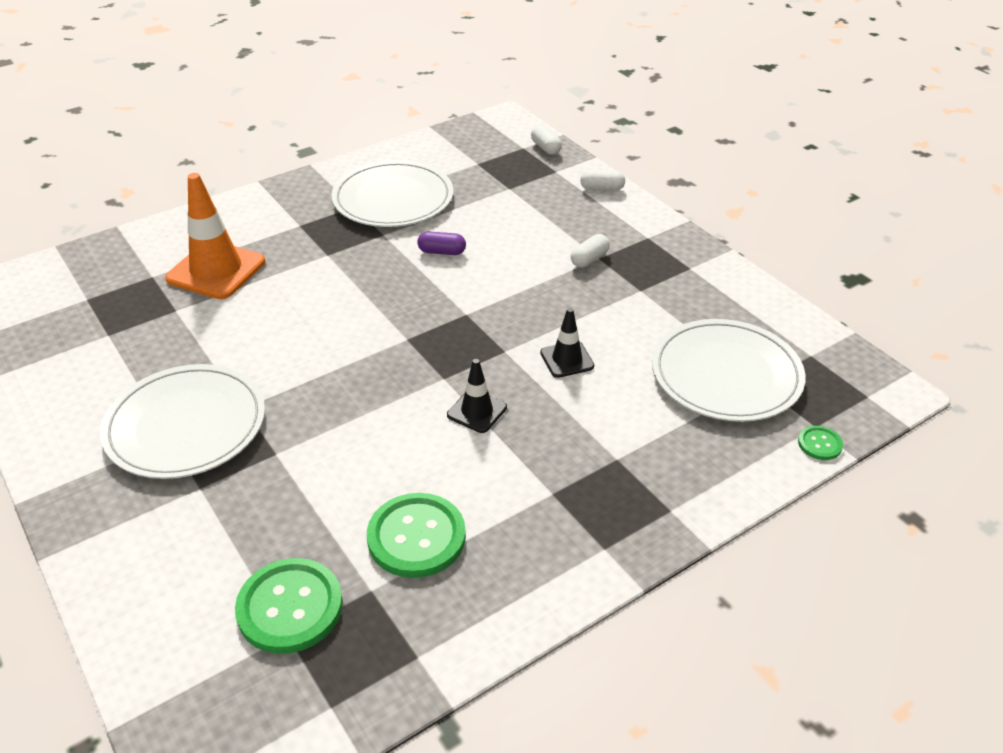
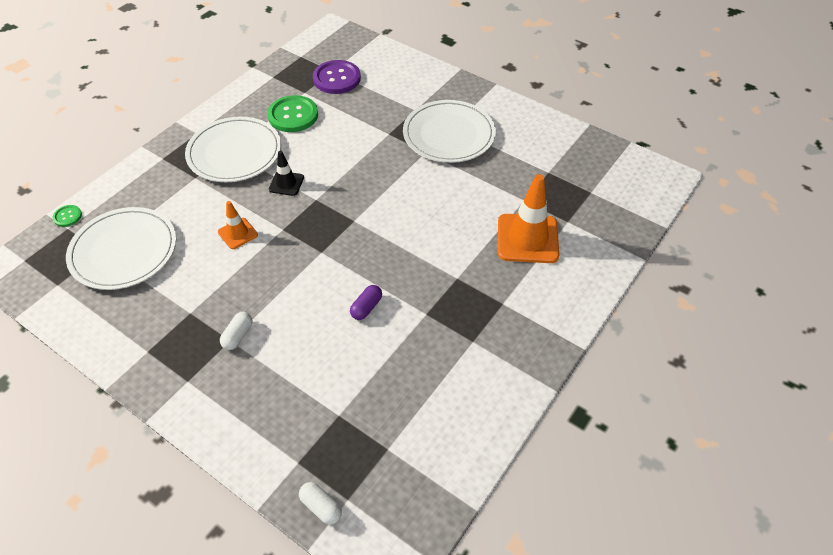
camera: 160 degrees right, 10 degrees up
green button [235,558,343,654] -> purple button [313,60,361,94]
white plate [331,160,453,227] -> white plate moved to [185,117,281,182]
purple capsule [418,231,466,255] -> purple capsule turned 45 degrees counterclockwise [350,285,382,320]
black traffic cone [540,308,594,378] -> orange traffic cone [218,201,258,249]
white capsule [580,170,625,191] -> none

